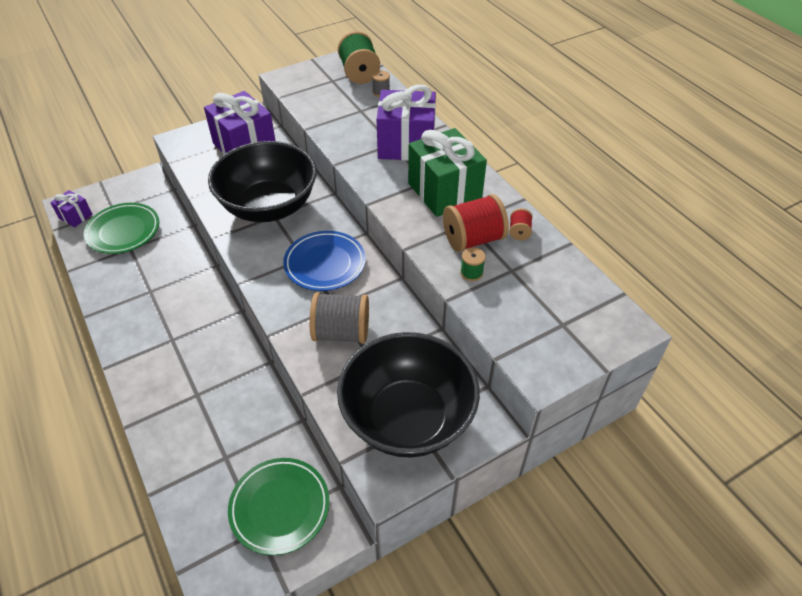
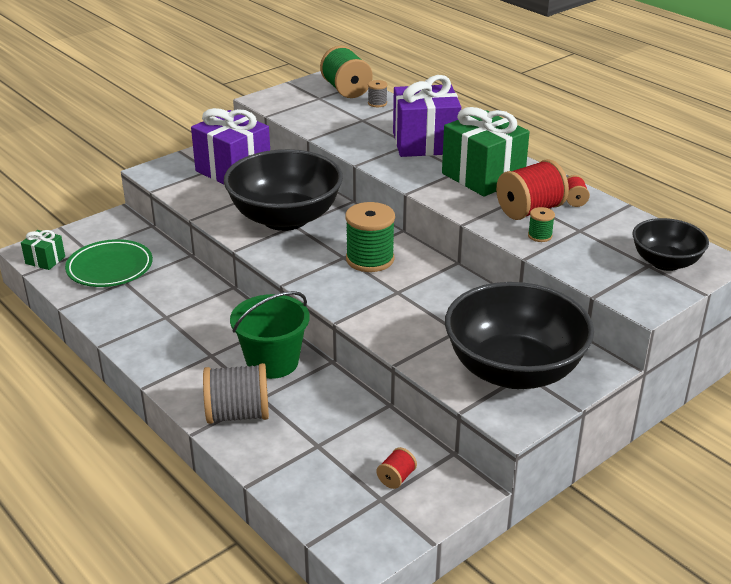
camera: 10 degrees left, 15 degrees down
purple gift [50,190,93,227] -> green gift [21,230,65,270]
green plate [228,458,330,555] -> red spool [377,447,417,489]
blue plate [283,231,366,291] -> green spool [345,202,395,272]
grey spool [310,292,369,344] -> grey spool moved to [203,363,269,424]
none -> green bucket [230,291,310,379]
none -> black bowl [633,218,709,271]

